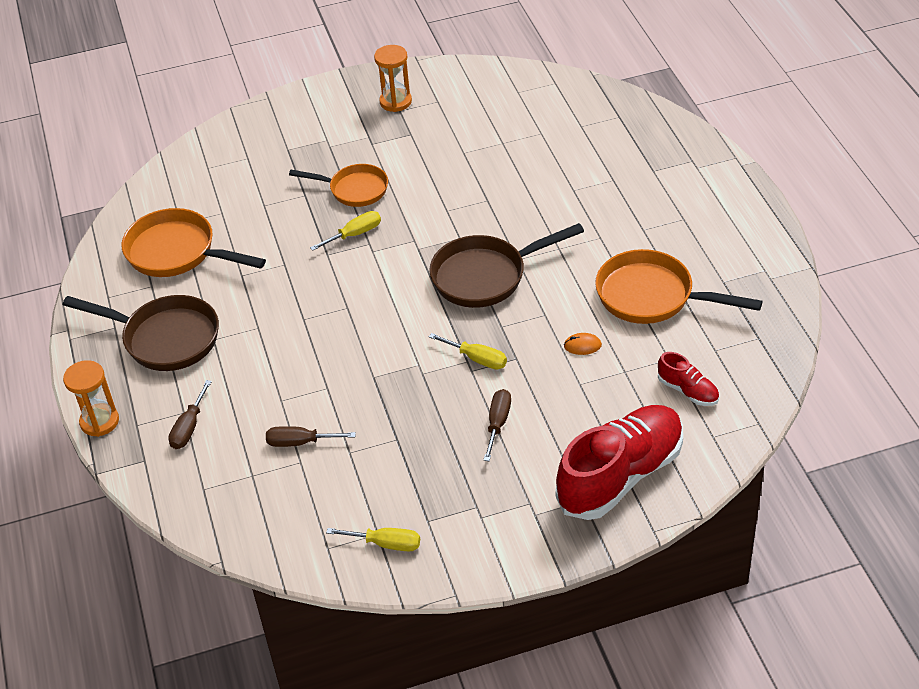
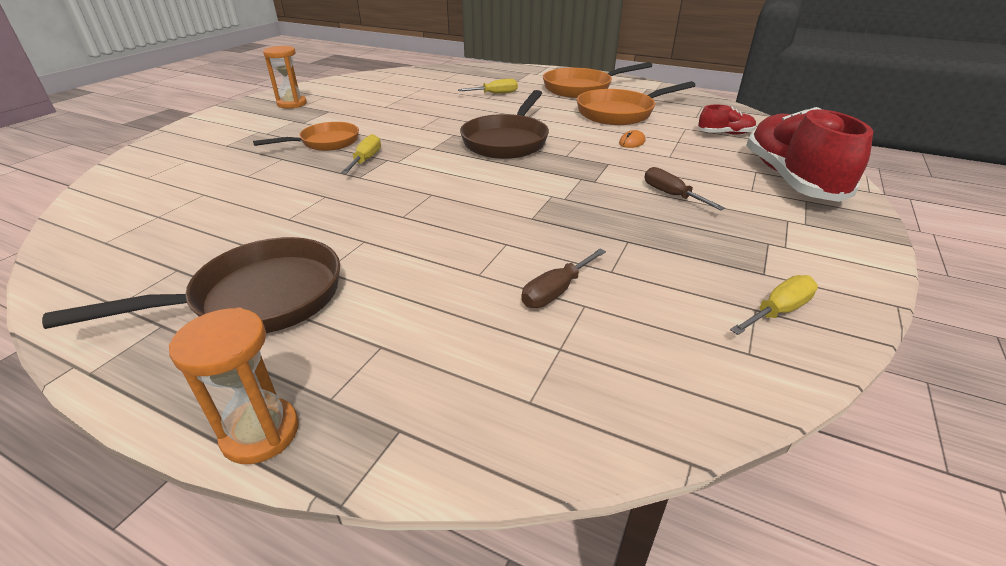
camera: 50 degrees left, 10 degrees down
orange pan [122,208,266,277] -> orange pan moved to [543,62,652,98]
brown screwdriver [168,380,212,449] -> none
yellow screwdriver [429,333,507,370] -> yellow screwdriver moved to [458,79,518,94]

